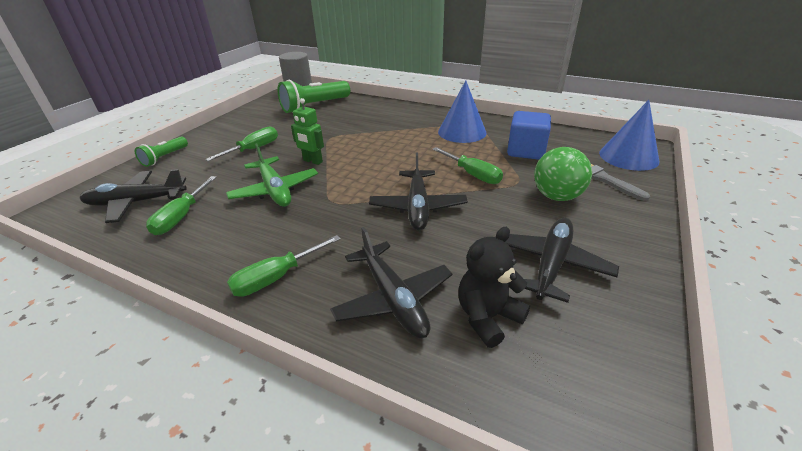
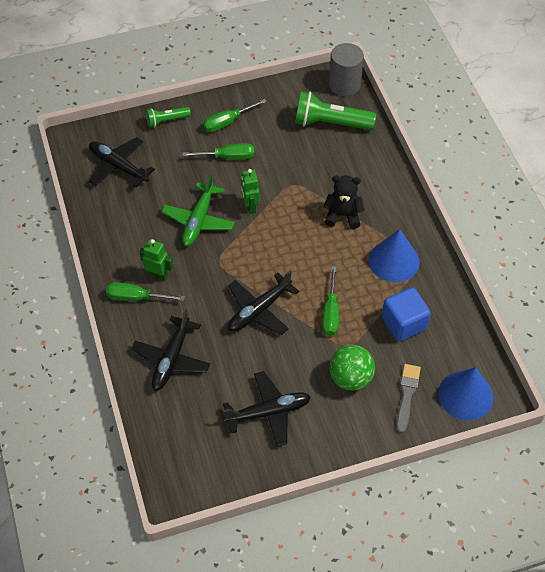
camera: 45 degrees right, 20 degrees up
green screwdriver [146,176,217,235] -> green screwdriver moved to [203,99,267,132]
black teddy bear [458,227,530,348] -> black teddy bear moved to [323,175,365,229]
none -> green robot [140,239,173,281]

